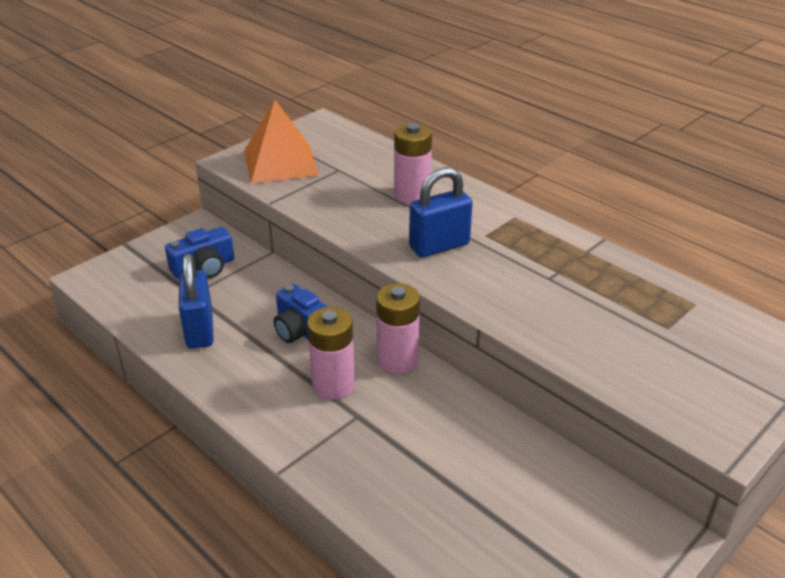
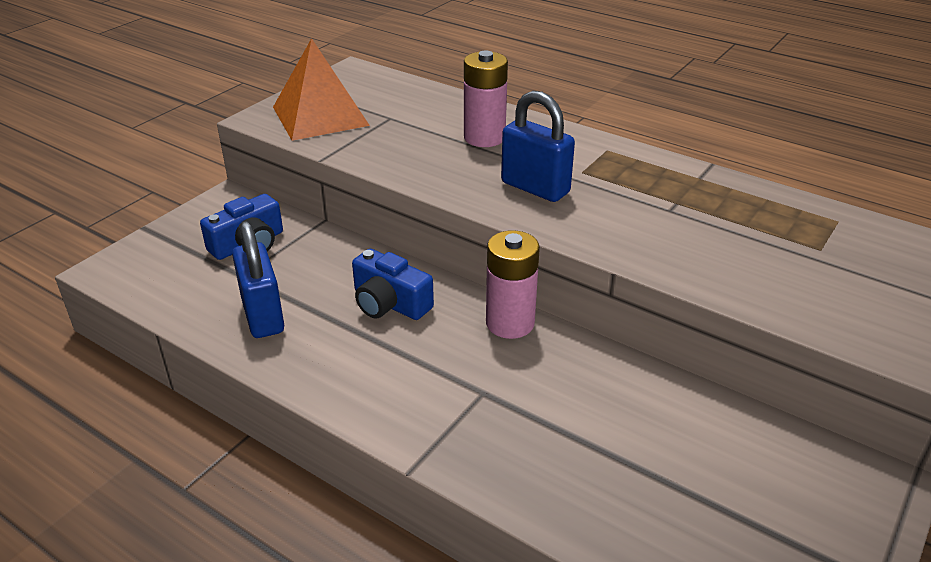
camera: 10 degrees left, 0 degrees up
pink battery [307,307,355,400] -> none
blue padlock [409,167,473,257] -> blue padlock turned 75 degrees clockwise [501,91,575,202]

